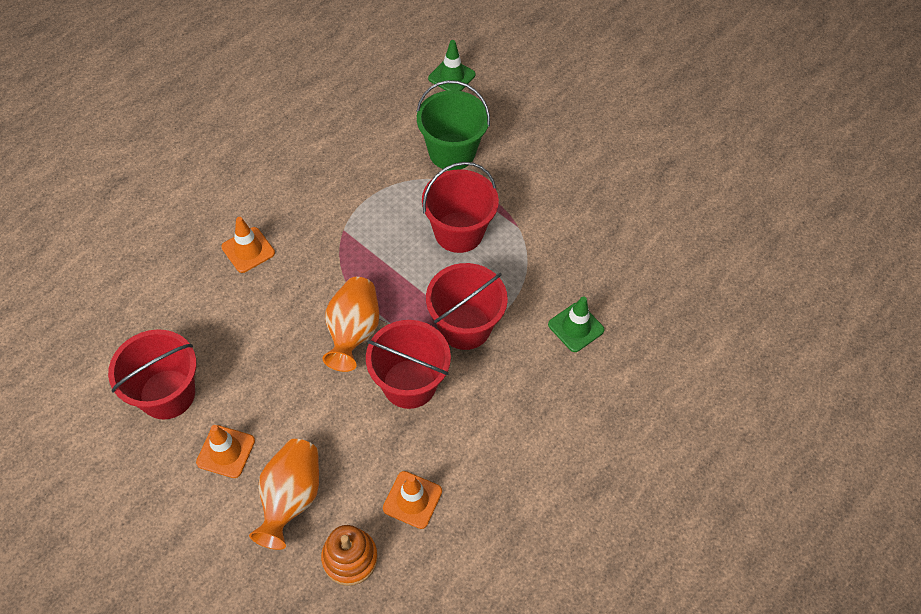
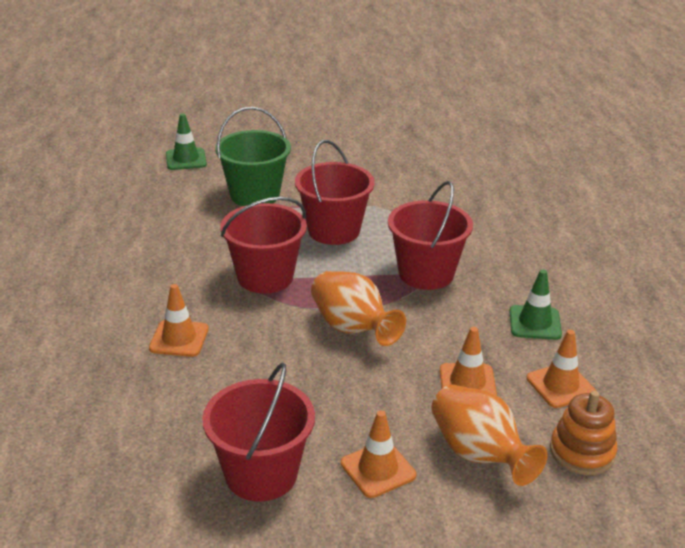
camera: 45 degrees left, 25 degrees down
red bucket [366,320,451,409] -> red bucket moved to [221,197,307,293]
green traffic cone [548,296,605,352] -> green traffic cone moved to [509,269,562,340]
none -> orange traffic cone [440,327,497,396]

